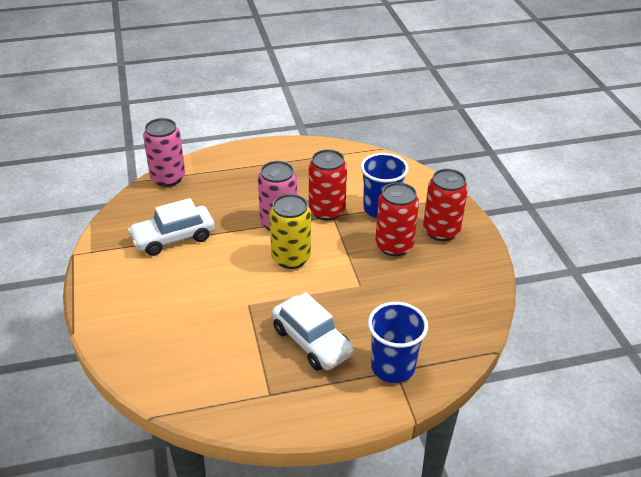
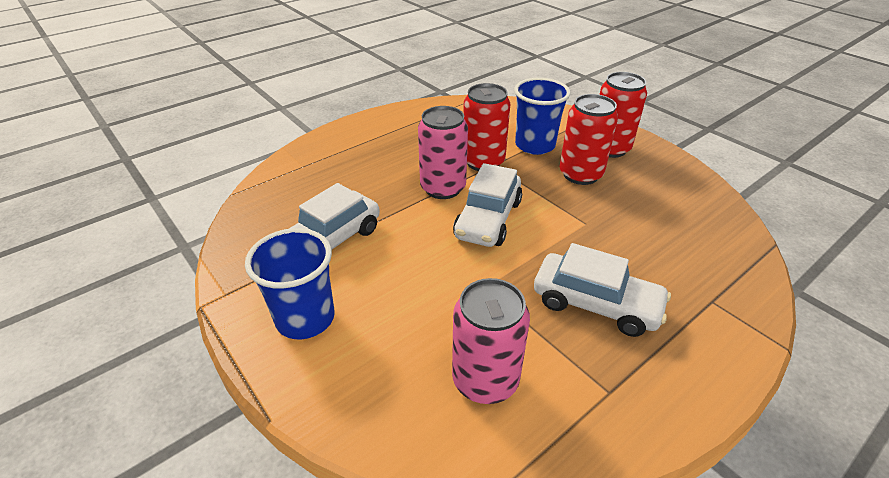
camera: 25 degrees left, 0 degrees up
pink can [143,118,185,187] -> pink can moved to [452,278,530,404]
yellow can [270,194,311,269] -> white car [453,163,522,247]
blue cup [368,302,428,383] -> blue cup moved to [245,228,335,339]

